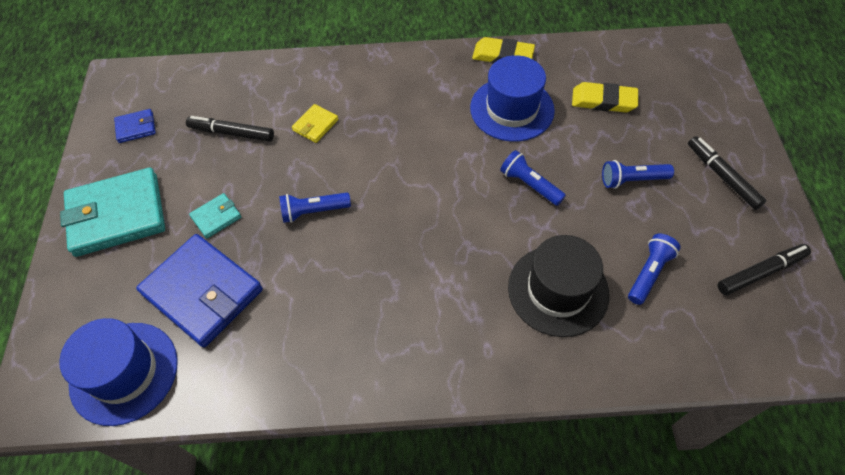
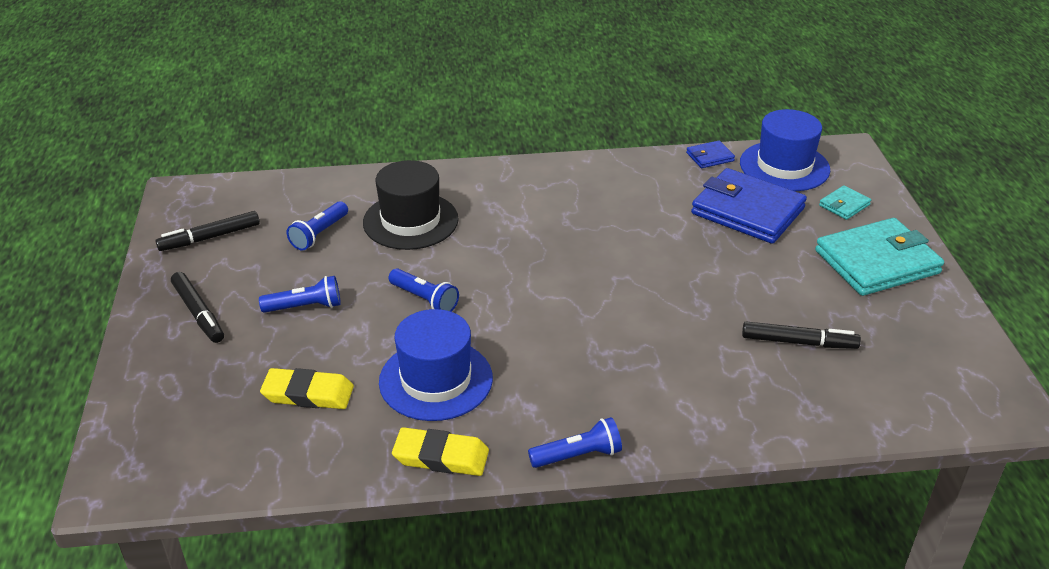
camera: 175 degrees right, 20 degrees down
blue wallet [114,109,156,143] -> blue wallet moved to [686,140,735,168]
turquoise wallet [189,193,241,238] -> turquoise wallet moved to [819,185,871,220]
blue flashlight [279,193,351,223] -> blue flashlight moved to [528,417,622,468]
yellow wallet [292,104,338,143] -> none

